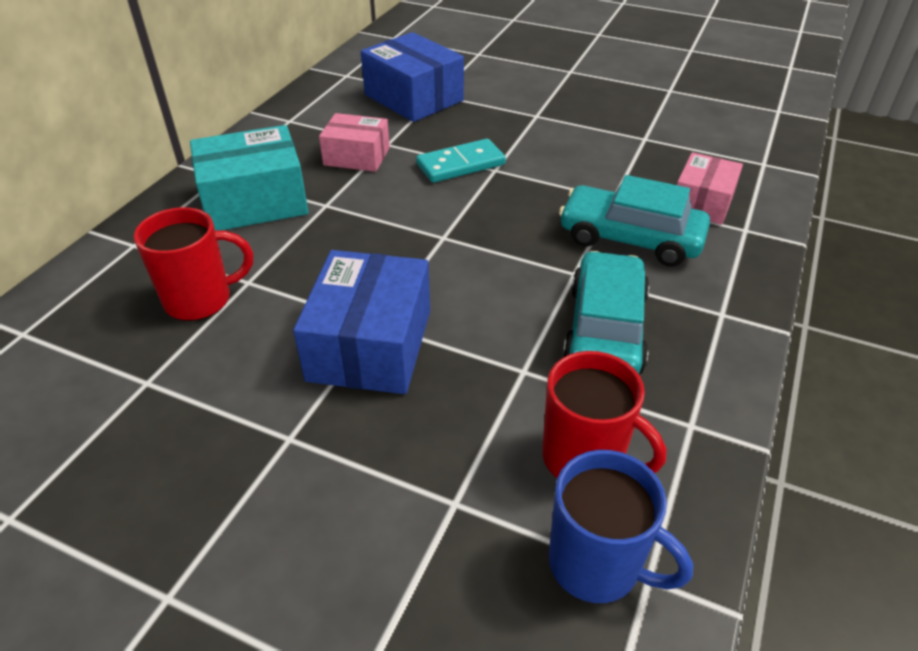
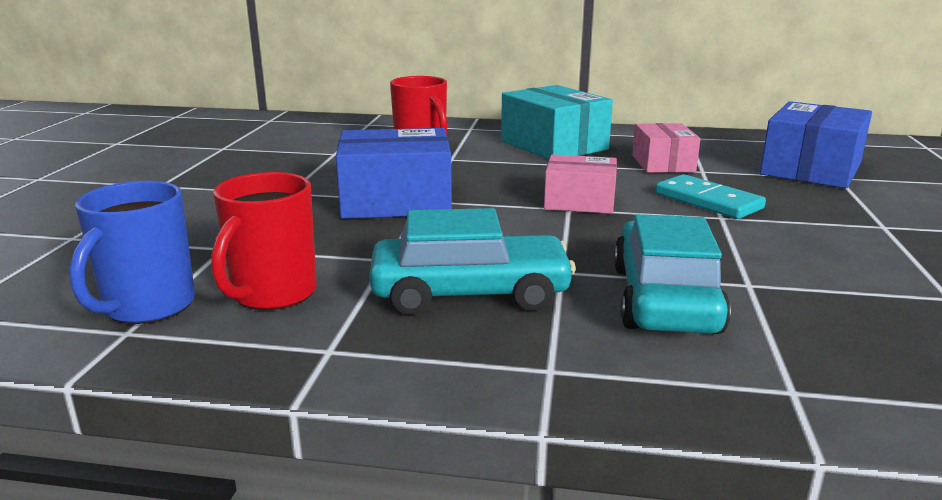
camera: 75 degrees right, 20 degrees down
pink box [677,152,743,225] -> pink box moved to [544,154,617,214]

